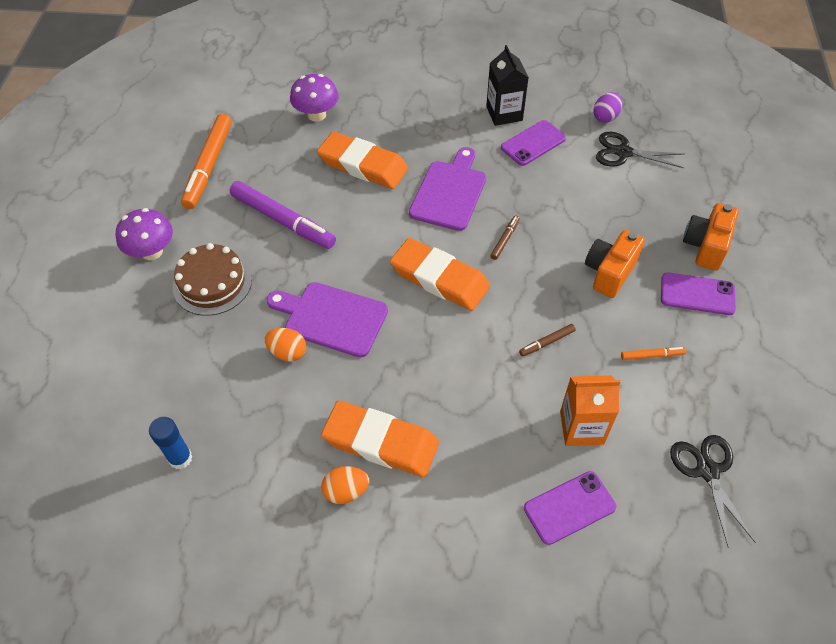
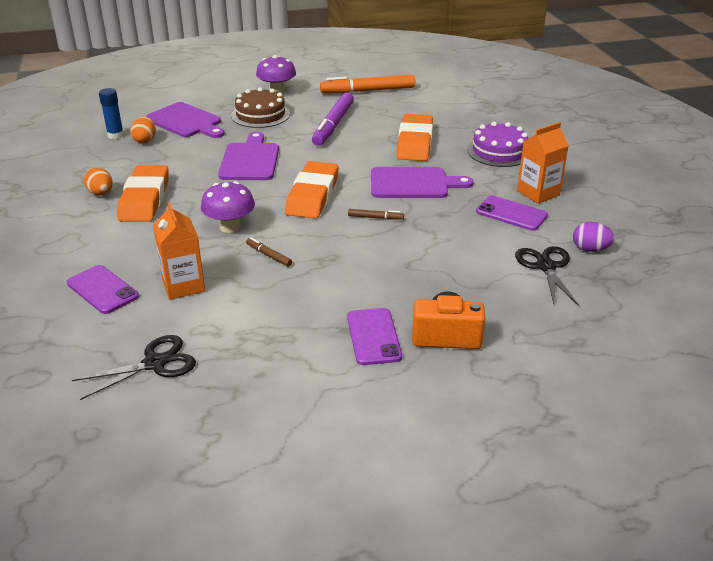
camera: 70 degrees right, 20 degrees down
orange egg [265,328,306,362] -> orange egg moved to [130,117,156,143]
purple mushroom [290,74,339,122] -> purple mushroom moved to [201,181,255,233]
black carton [486,45,529,126] -> orange carton [517,122,569,204]
orange camera [585,230,645,298] -> none
orange marker [621,347,686,360] -> none
none -> purple cutting board [146,102,225,138]
none -> purple cake [467,122,528,167]

